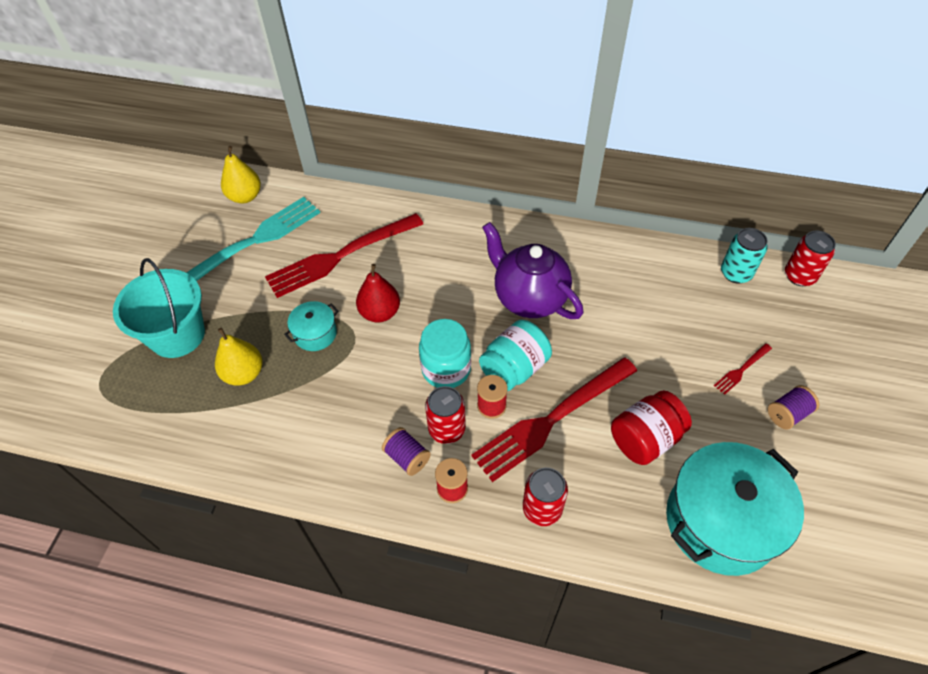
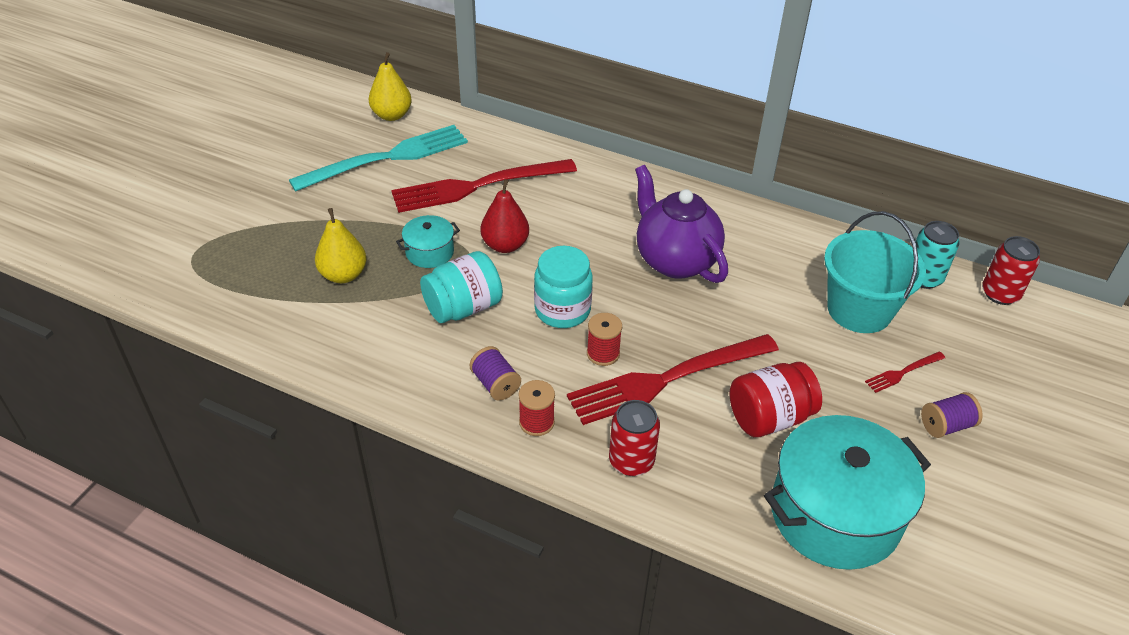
camera: 10 degrees right, 10 degrees down
turquoise bucket [113,258,205,358] -> turquoise bucket moved to [824,211,926,333]
red can [425,386,466,444] -> none
turquoise jar [479,320,552,391] -> turquoise jar moved to [420,251,503,323]

